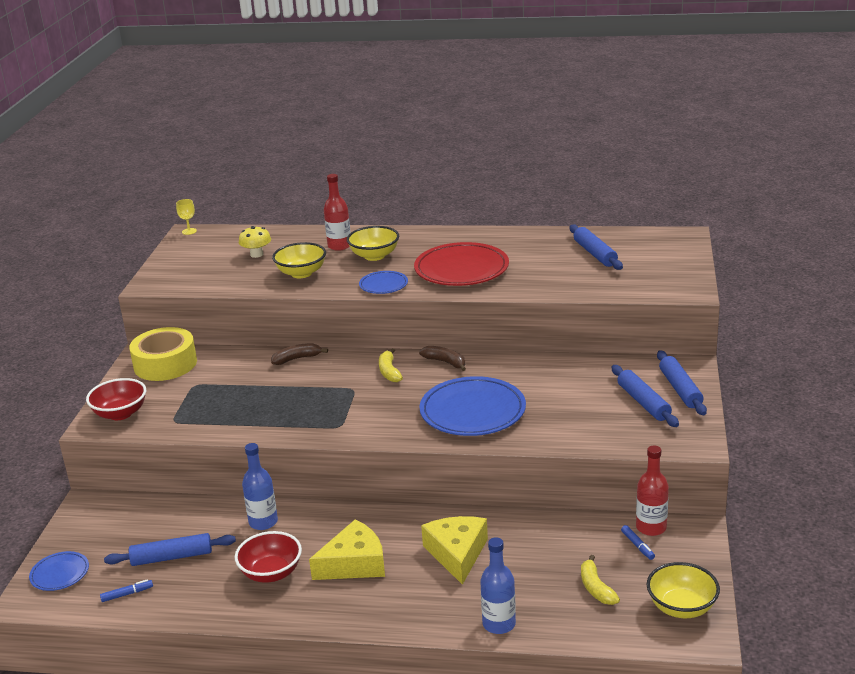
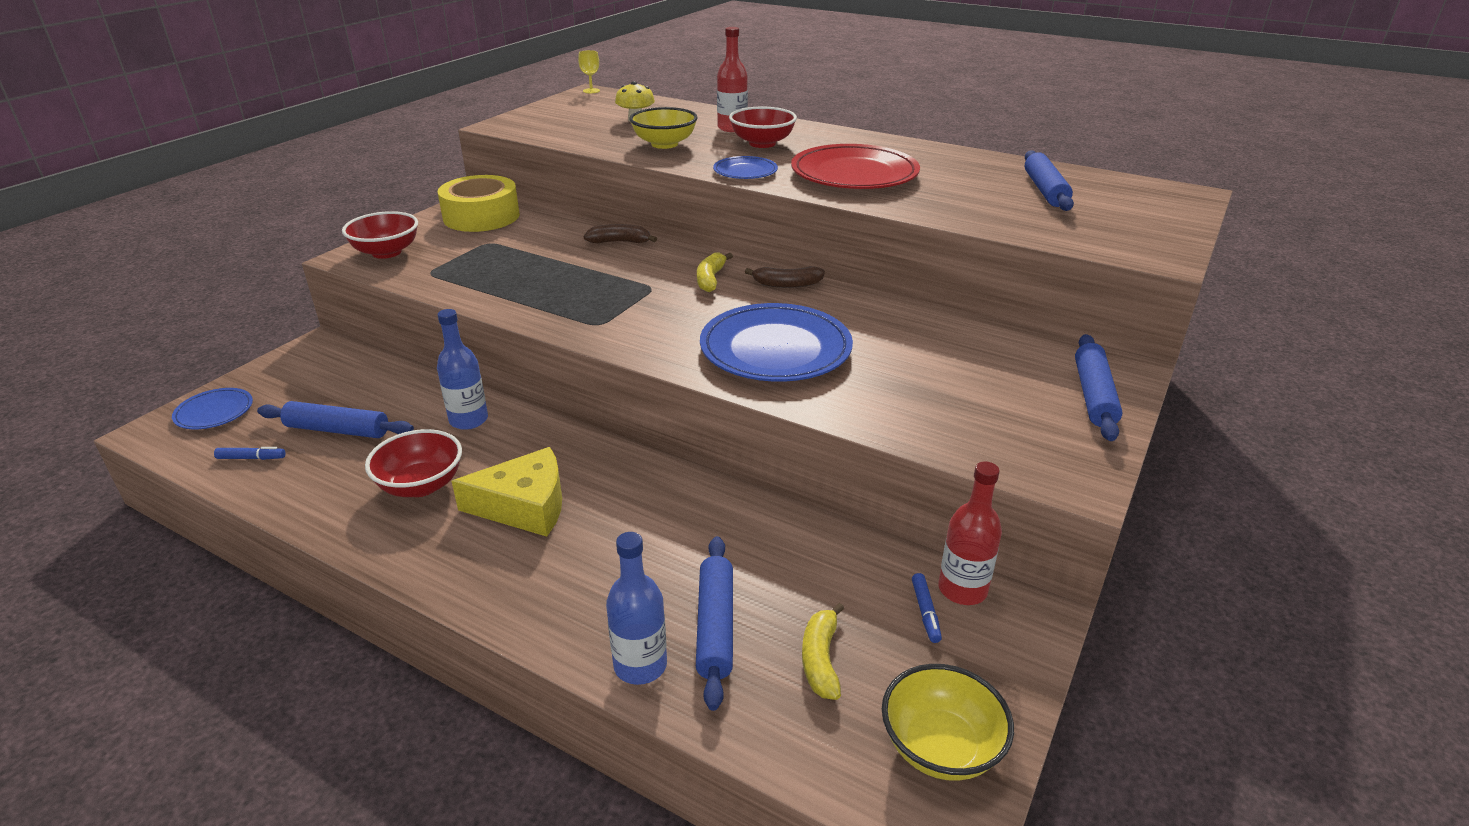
camera: 20 degrees right, 5 degrees up
yellow bowl [347,226,399,261] -> red bowl [729,107,797,148]
brown banana [419,346,466,371] -> brown banana turned 120 degrees clockwise [745,266,825,288]
yellow cheese [421,516,488,585] -> none
blue rolling pin [612,365,679,427] -> blue rolling pin moved to [696,536,733,711]

